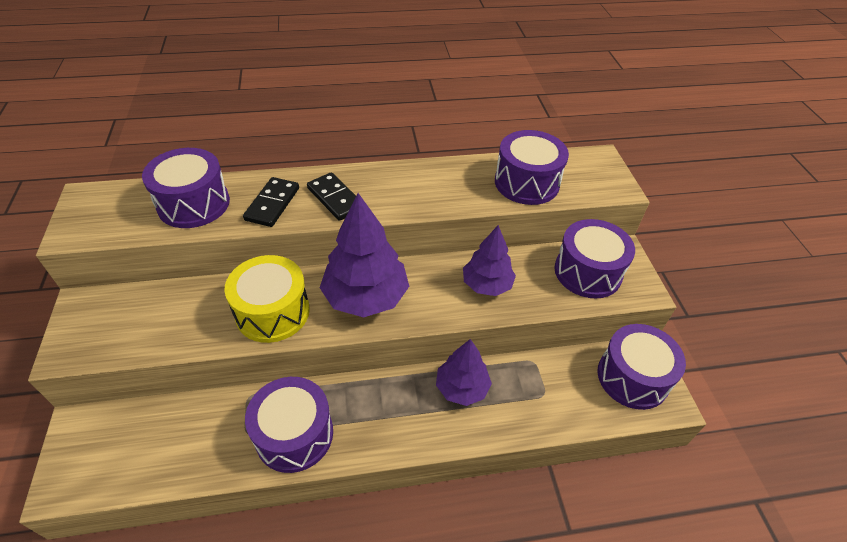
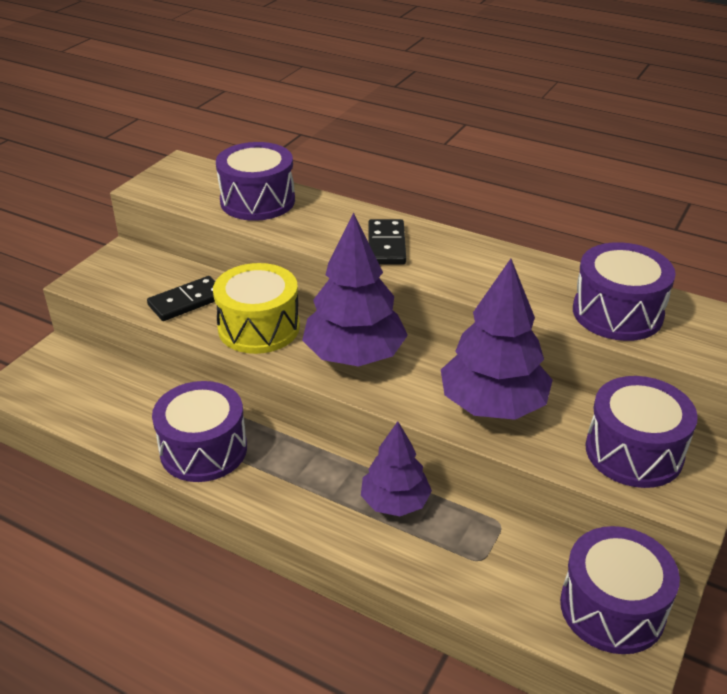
camera: 40 degrees right, 10 degrees down
black domino [243,177,299,227] -> black domino moved to [147,276,215,321]
purple tree [463,225,516,296] -> purple tree [441,259,553,420], size x1.59

